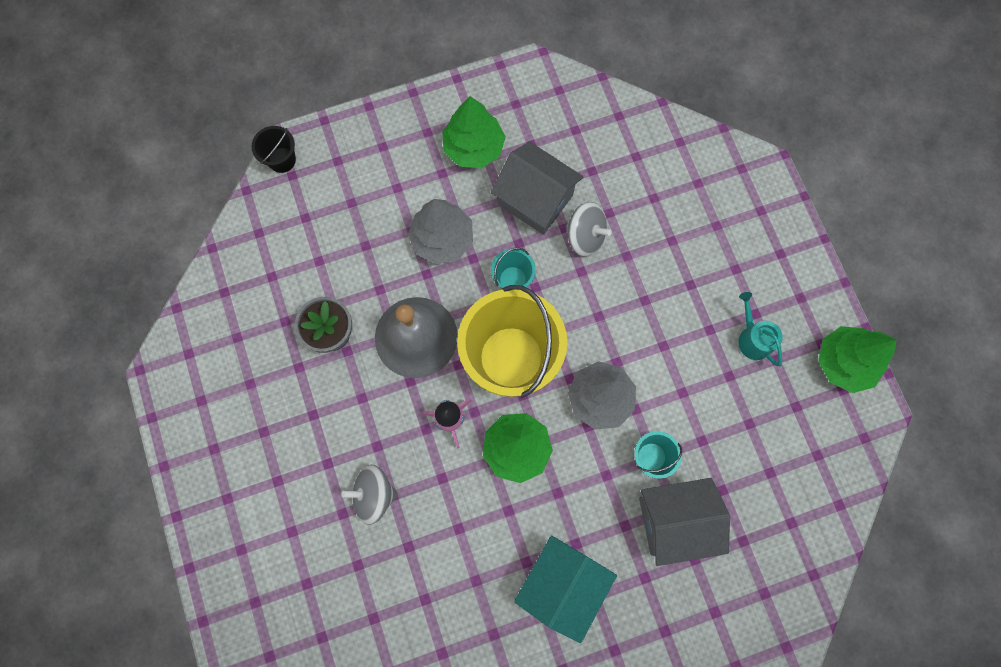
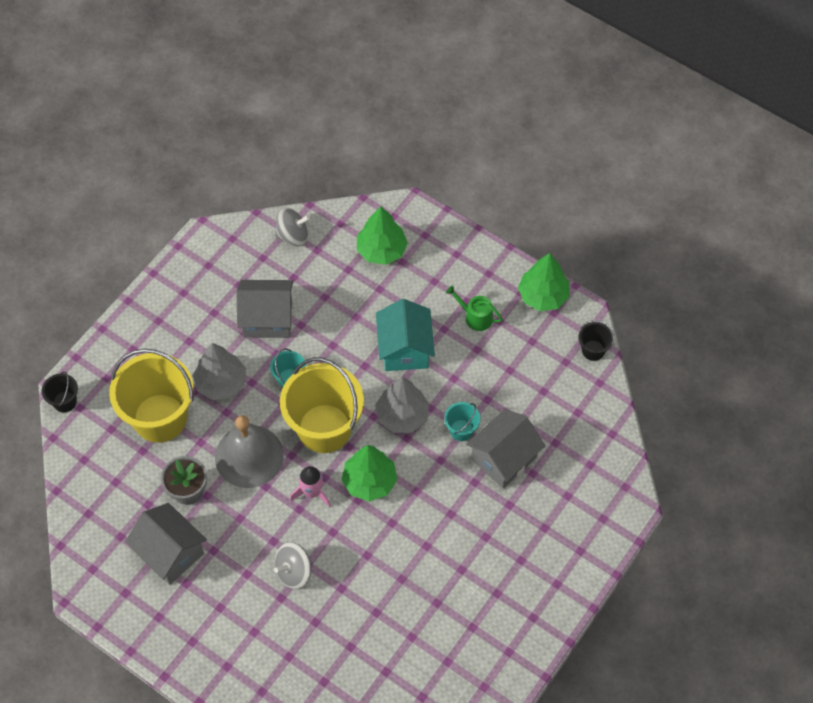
camera: 35 degrees left, 15 degrees down
green tree [442,96,506,168] -> green tree moved to [357,206,408,265]
turquoise house [514,536,617,643] -> turquoise house moved to [376,299,435,371]
grey spinning top [565,202,612,257] -> grey spinning top moved to [275,208,310,246]
turquoise watering can [738,292,783,366] -> green watering can [446,286,503,331]
none -> yellow bucket [109,349,194,443]
none -> grey house [125,503,207,585]
none -> black bucket [578,320,614,361]

